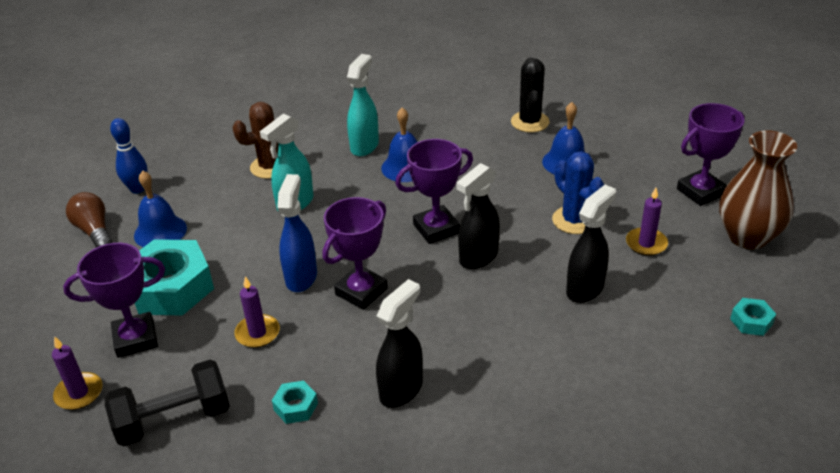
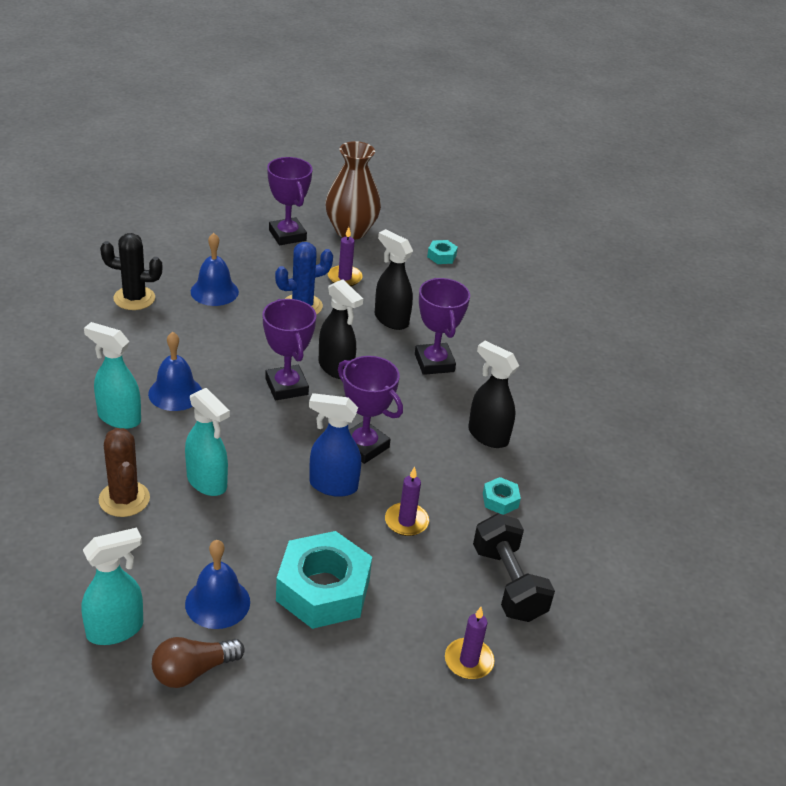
camera: 90 degrees left, 0 degrees up
purple trophy [63,243,165,358] -> purple trophy moved to [415,278,470,375]
blue bowling pin [110,118,148,194] -> turquoise spray bottle [81,528,143,645]

